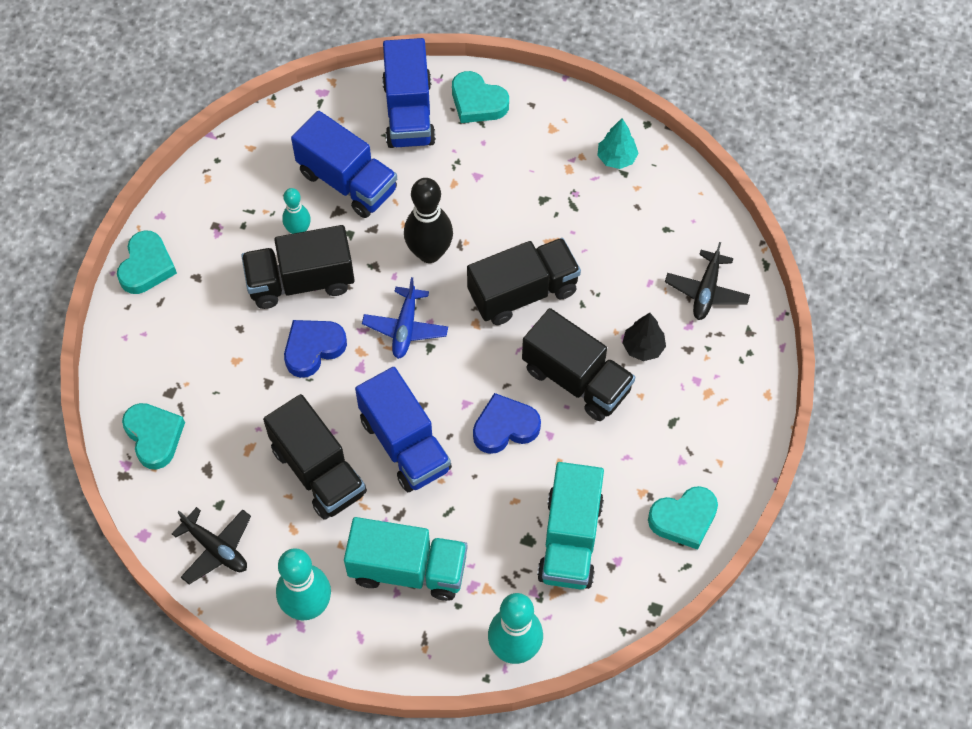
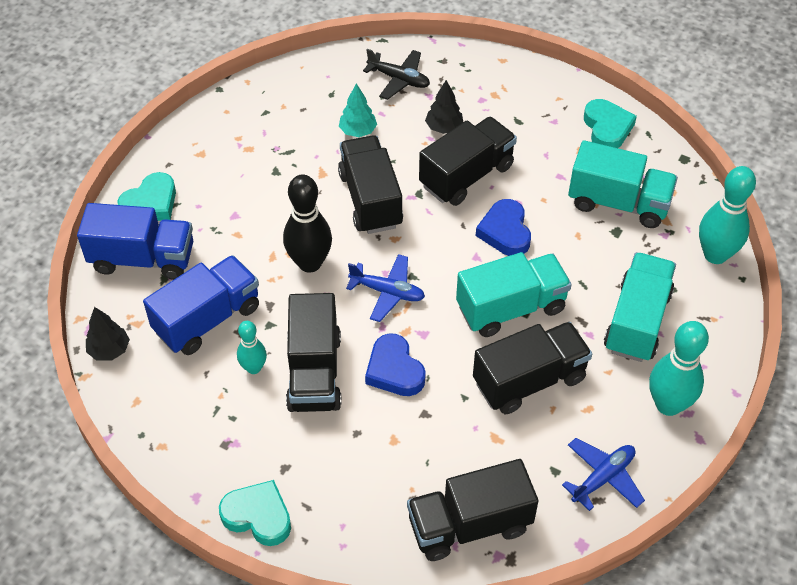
camera: 80 degrees left, 10 degrees down
turquoise heart [122,403,185,469] -> black truck [407,459,538,561]
black plane [172,507,251,584] -> blue plane [562,438,645,511]
blue truck [355,367,452,492] -> turquoise truck [456,252,572,337]
turquoise tree [597,118,638,169] -> turquoise tree moved to [339,83,377,137]
none -> black tree [86,307,130,361]

